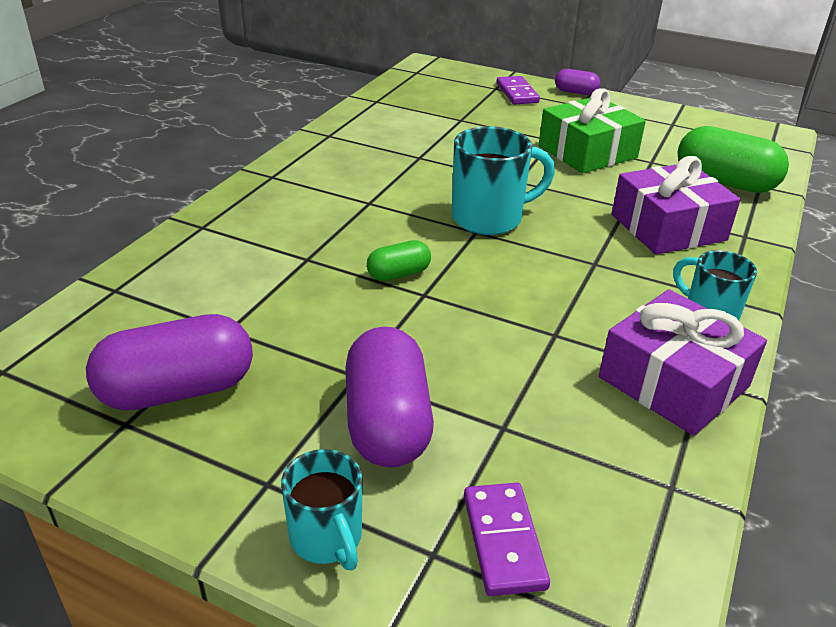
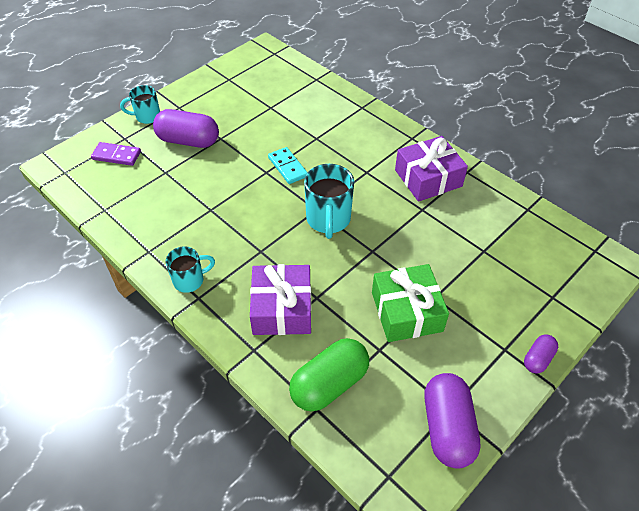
camera: 110 degrees right, 15 degrees up
purple capsule [86,314,253,411] -> purple capsule moved to [425,373,480,469]
green capsule [367,240,431,281] -> turquoise domino [268,147,308,184]
purple domino [496,76,540,104] -> none
purple gift [599,289,767,436] -> purple gift moved to [395,136,468,202]

